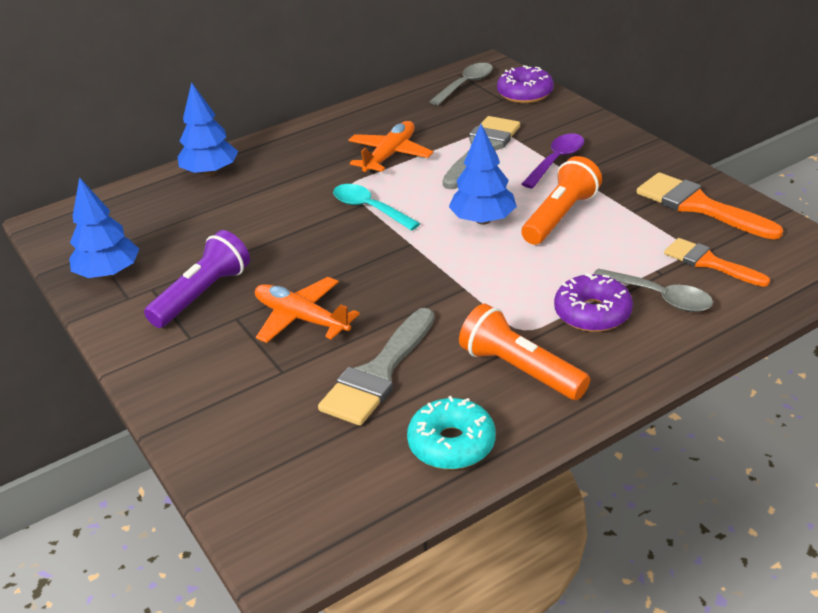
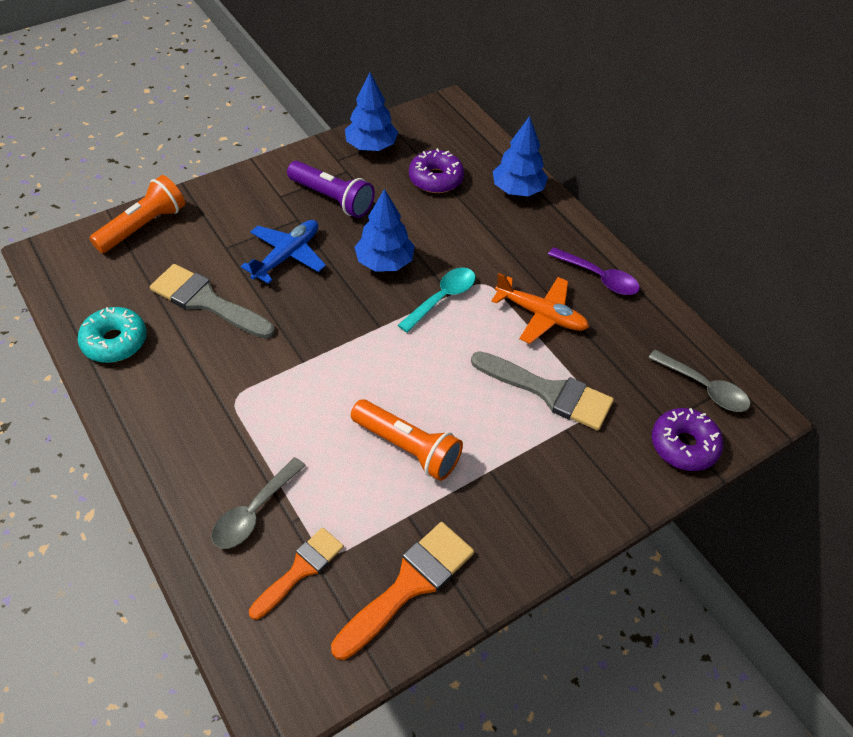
camera: 85 degrees right, 15 degrees up
orange plane [255,277,360,343] -> blue plane [241,220,326,284]
blue tree [449,124,517,225] -> blue tree moved to [355,189,415,272]
orange flashlight [459,304,590,400] -> orange flashlight moved to [90,175,185,253]
purple spoon [521,133,584,188] -> purple spoon moved to [548,247,640,295]
purple donut [554,273,633,332] -> purple donut moved to [409,148,464,193]

